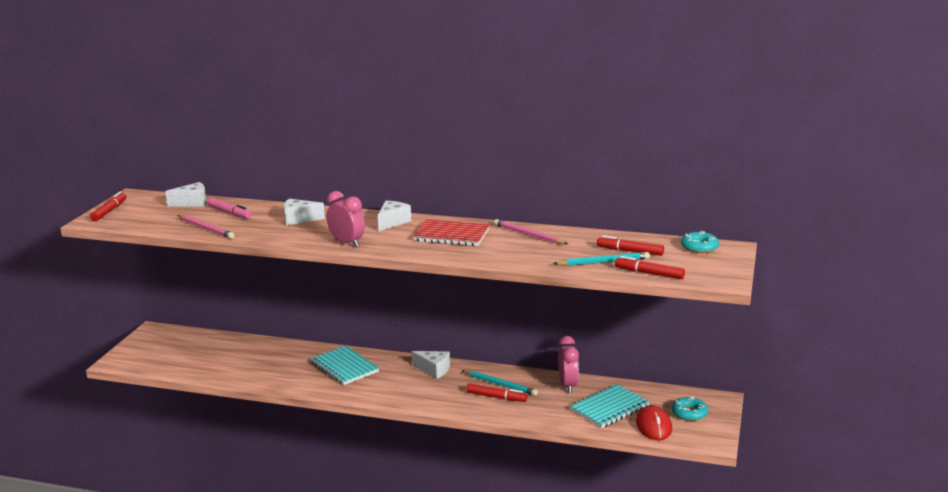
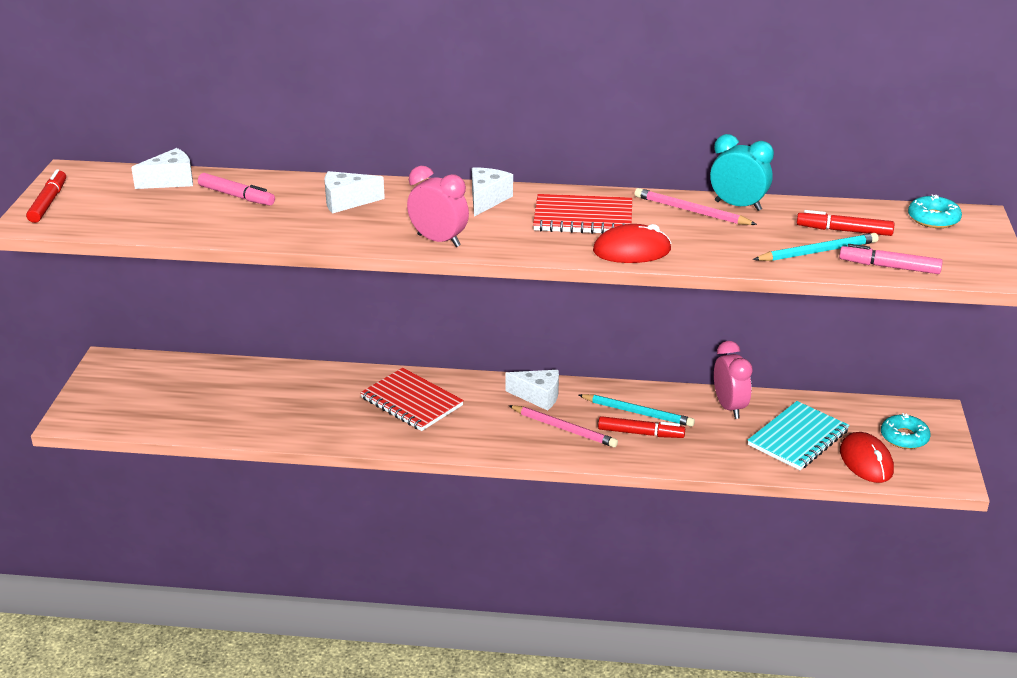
camera: 10 degrees left, 10 degrees up
pink pencil [177,215,235,239] -> pink pencil moved to [508,405,618,447]
turquoise notebook [311,346,379,385] -> red notebook [360,368,464,431]
red marker [615,256,685,279] -> pink marker [839,244,943,274]
none -> red mouse [593,224,672,263]
none -> turquoise clock [710,134,774,211]

